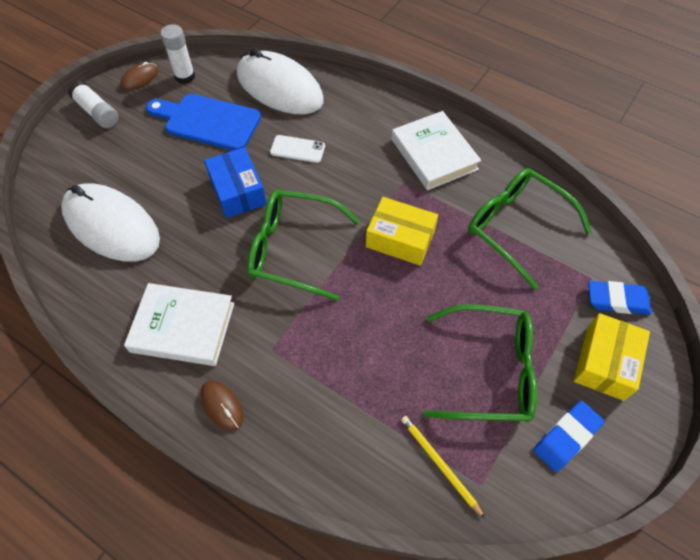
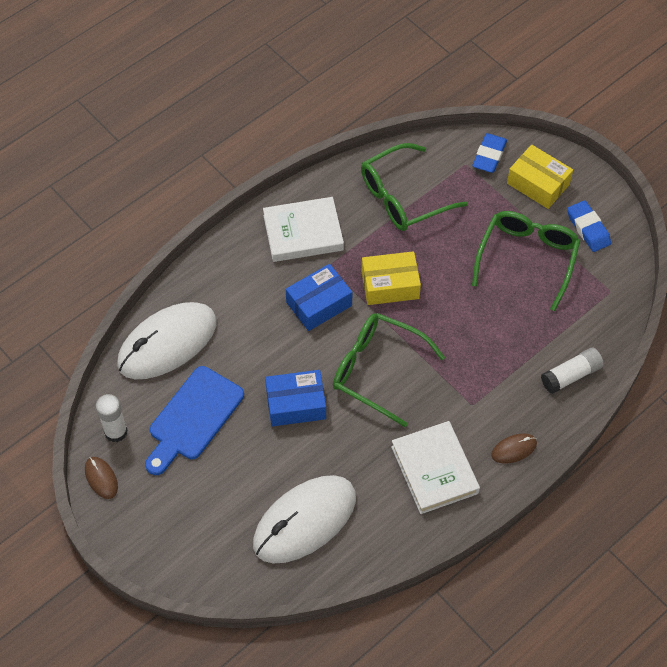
camera: 75 degrees left, 0 degrees up
white glue stick [68,81,119,128] -> white glue stick moved to [541,348,604,394]
white book [124,283,234,366] -> white book turned 45 degrees counterclockwise [391,421,480,514]
green glasses [247,190,360,301] -> green glasses turned 90 degrees clockwise [333,313,445,427]
white phone [270,135,325,163] -> none
yellow box [366,197,438,266] -> yellow box turned 45 degrees clockwise [362,251,421,305]
yellow pencil [401,416,485,518] -> none
none -> blue box [286,264,352,331]

